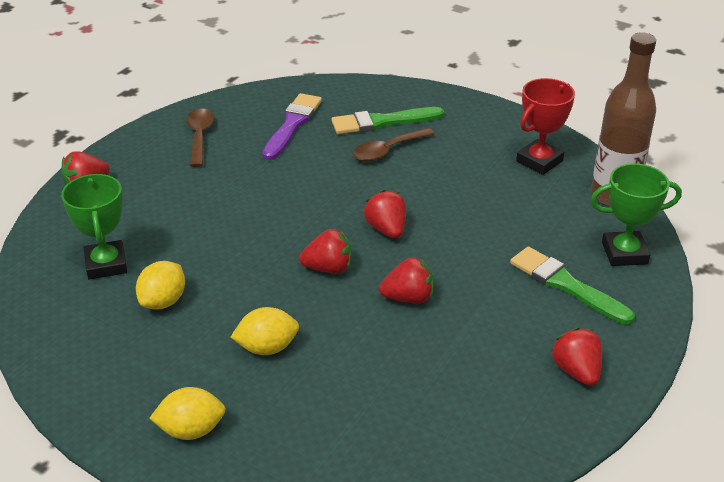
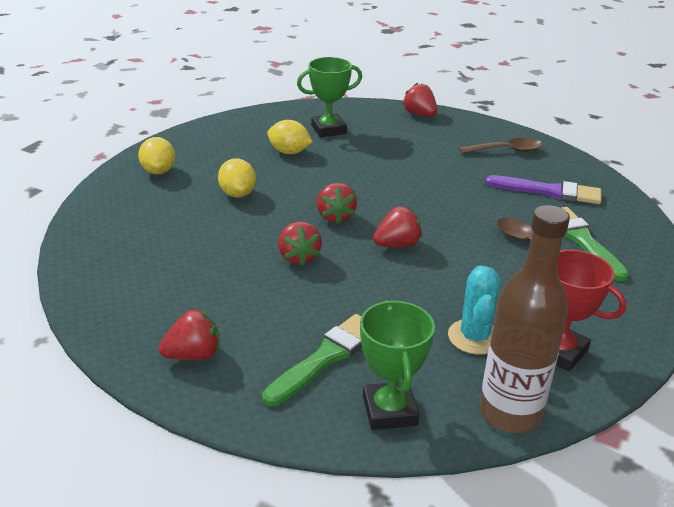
camera: 85 degrees right, 5 degrees down
none -> turquoise cactus [448,265,501,355]

